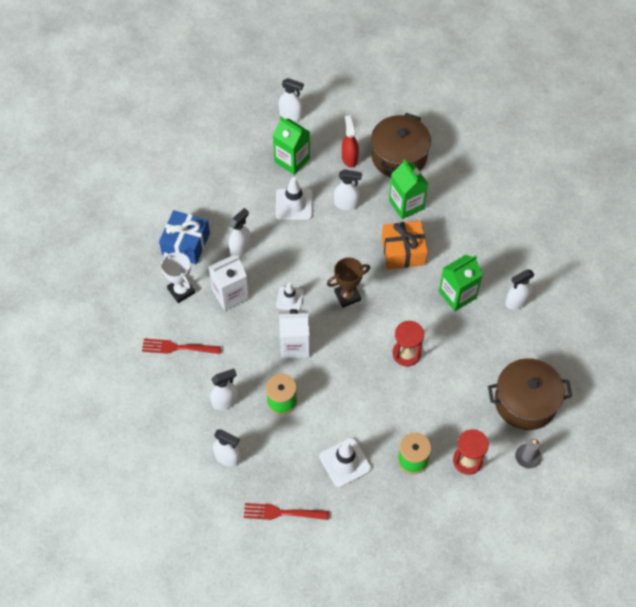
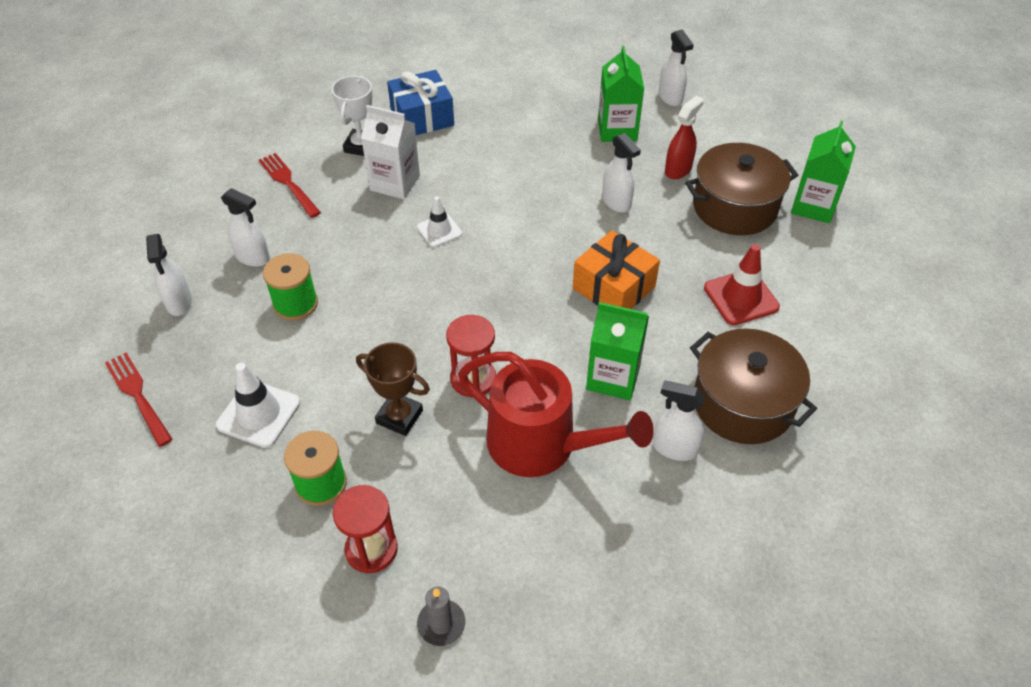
camera: 50 degrees right, 10 degrees down
white spray bottle [229,208,251,257] -> none
white traffic cone [276,177,313,220] -> none
white carton [279,309,310,358] -> none
brown trophy [327,257,370,308] -> brown trophy moved to [356,342,430,436]
green carton [389,159,428,219] -> green carton moved to [791,121,856,223]
brown pot [488,358,572,430] -> brown pot moved to [690,328,817,444]
none -> red watering can [458,352,654,477]
none -> red traffic cone [704,244,780,325]

